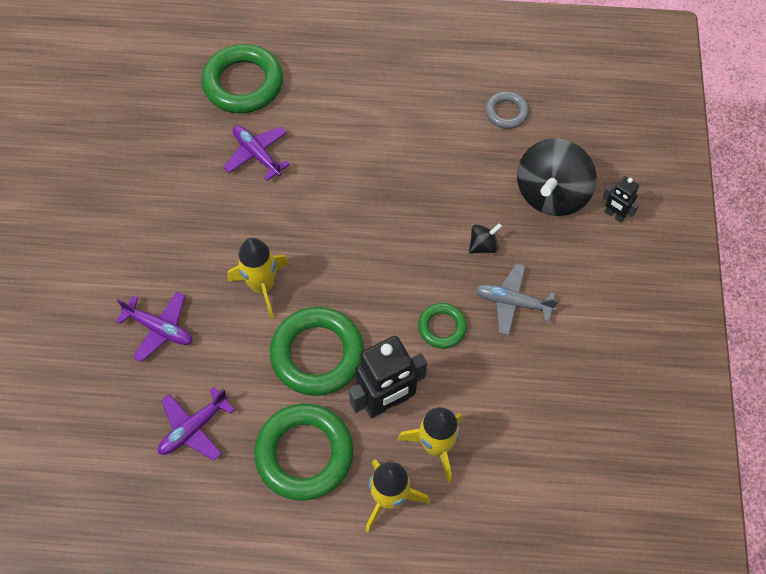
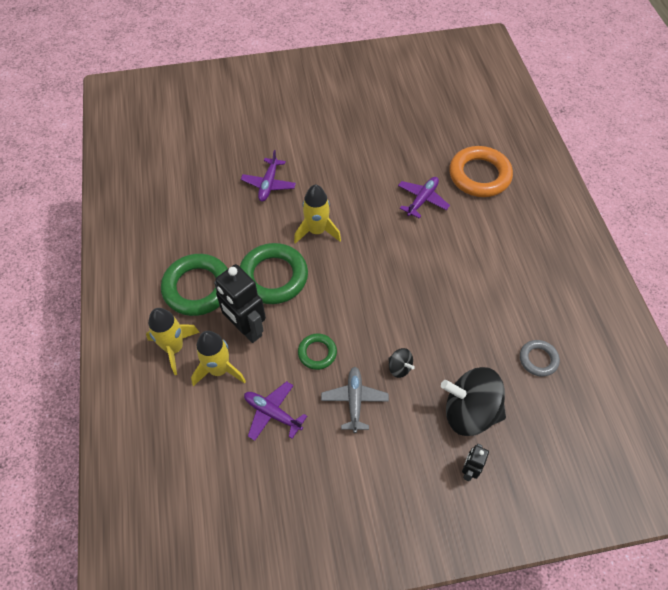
camera: 75 degrees right, 5 degrees down
purple plane [158,387,235,461] -> purple plane moved to [244,381,307,441]
green ring [201,44,283,113] -> orange ring [449,146,513,197]

